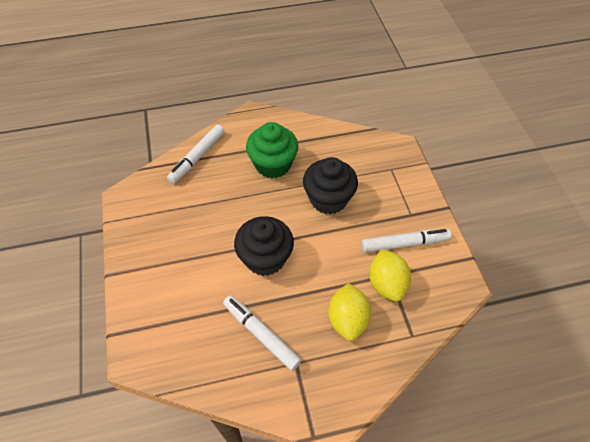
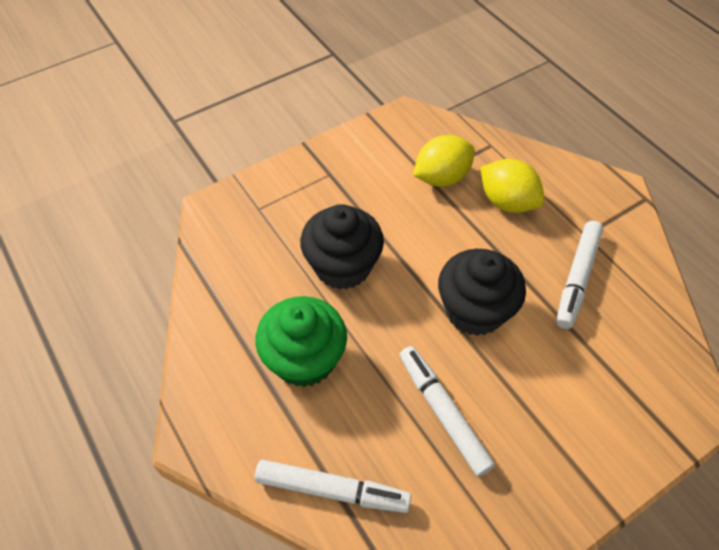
camera: 110 degrees left, 0 degrees up
yellow lemon [328,283,371,341] -> yellow lemon turned 60 degrees clockwise [480,159,545,213]
white marker [362,229,451,253] -> white marker moved to [399,346,495,477]

